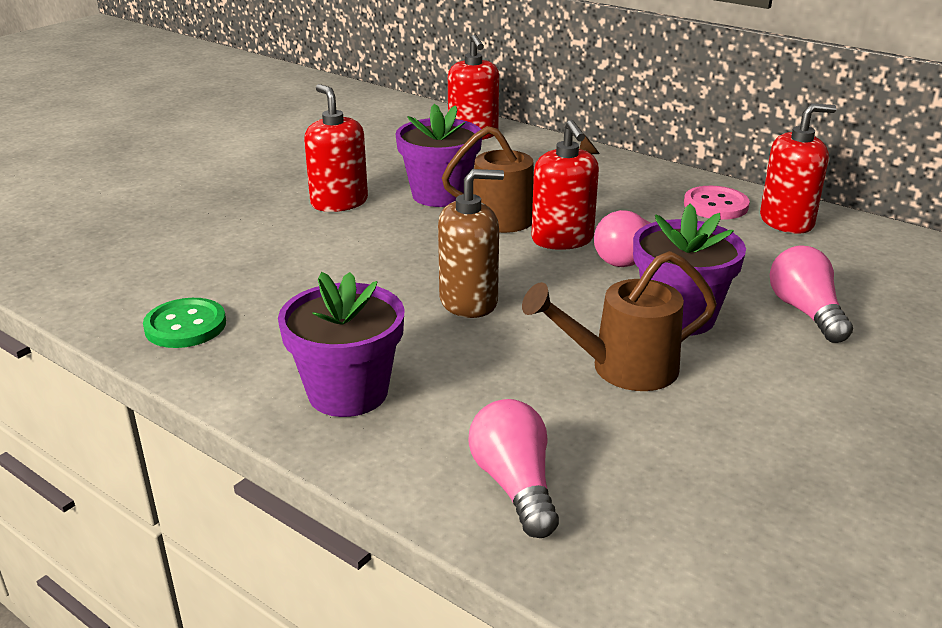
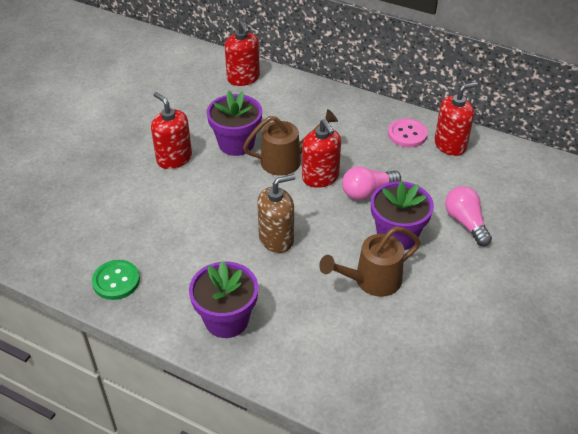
camera: 10 degrees left, 15 degrees up
pink light bulb [468,399,559,538] -> none

